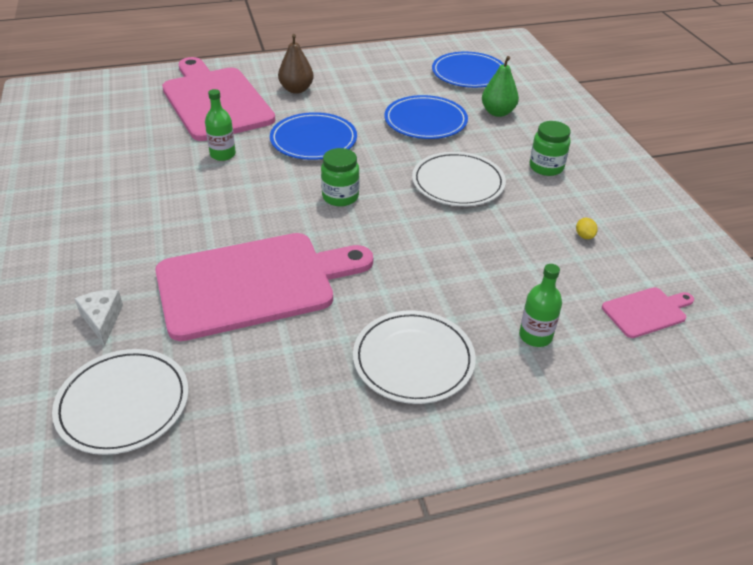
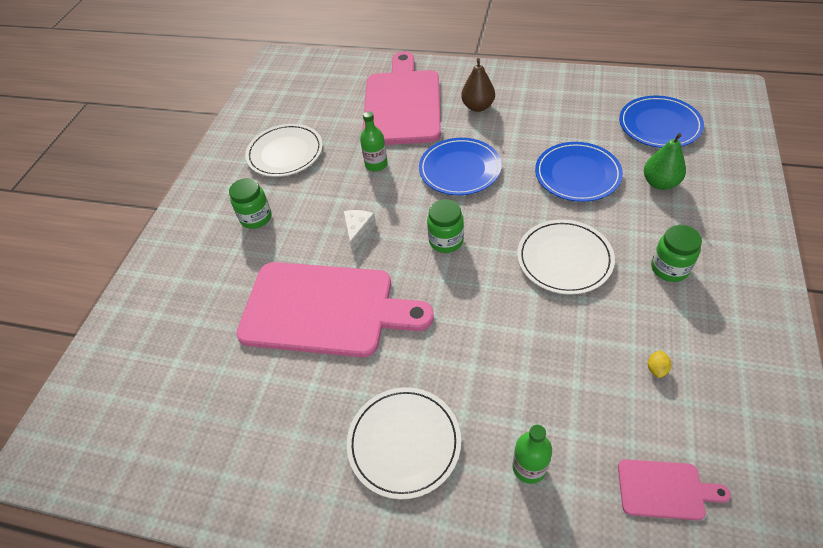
camera: 35 degrees right, 10 degrees up
white plate [52,349,189,455] -> white plate moved to [245,124,323,177]
white cheese [74,290,123,345] -> white cheese moved to [343,210,376,253]
none -> green jar [229,178,271,229]

